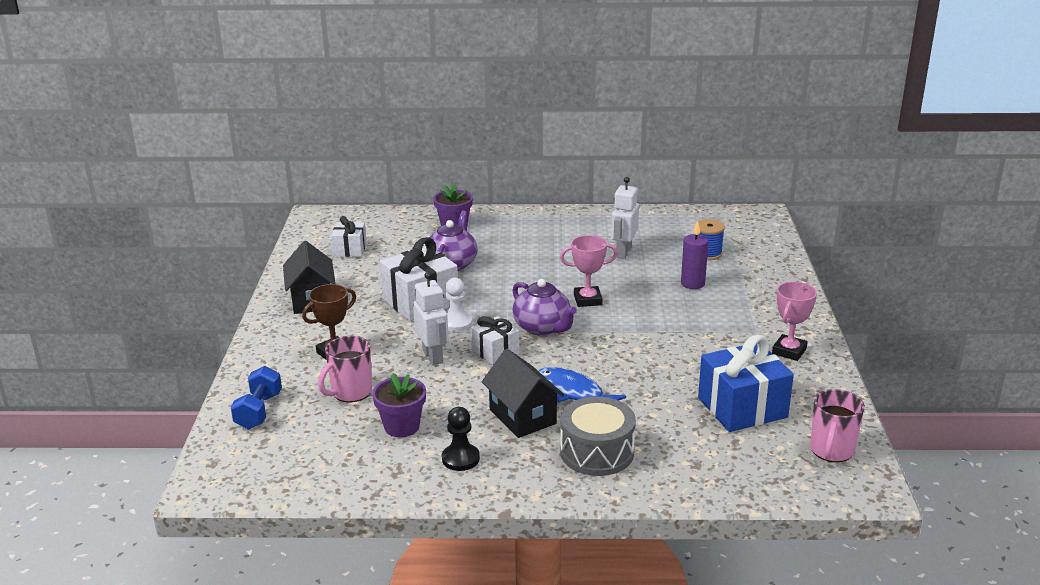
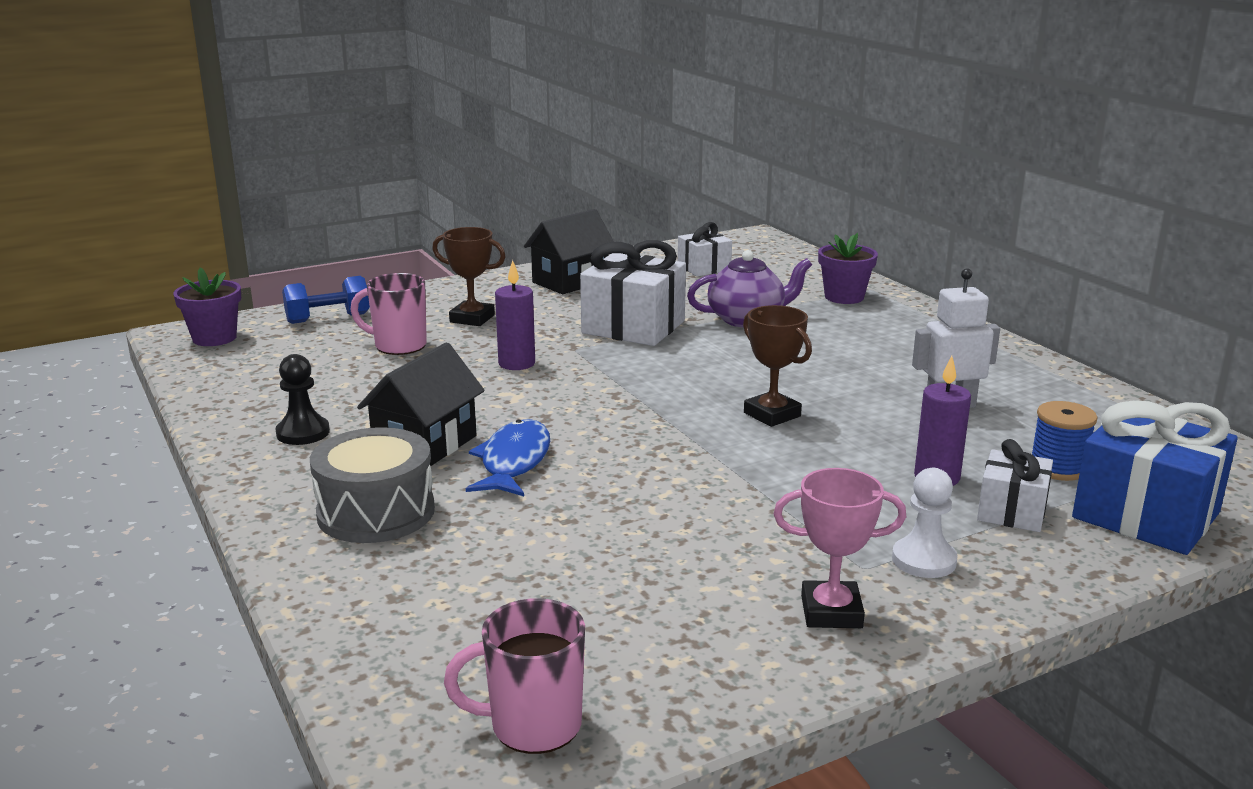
camera: 60 degrees right, 5 degrees down
purple flower pot [372,373,426,437] -> purple flower pot moved to [173,268,241,346]
white robot [413,272,449,365] -> purple candle [495,260,535,370]
white pawn [445,278,472,332] -> white pawn moved to [892,468,958,578]
white gift [471,316,519,365] -> white gift moved to [977,439,1053,532]
purple teapot [512,279,577,336] -> none
pink trophy [560,235,618,307] -> brown trophy [743,305,812,427]
blue gift [698,335,794,432] -> blue gift moved to [1072,400,1238,555]

